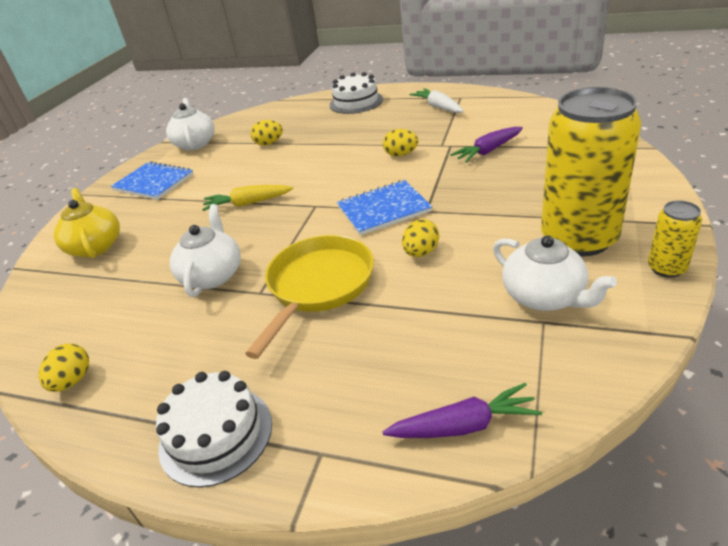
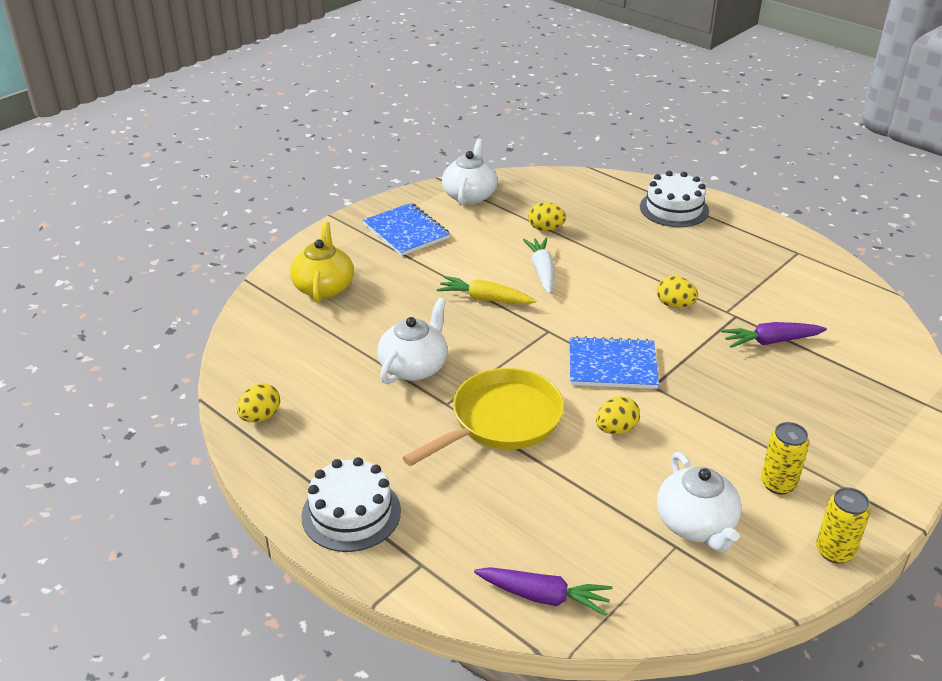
camera: 20 degrees right, 0 degrees up
white carrot [410,88,463,113] -> white carrot moved to [523,237,554,294]
yellow can [541,87,642,256] -> yellow can [761,422,809,494], size x0.45

